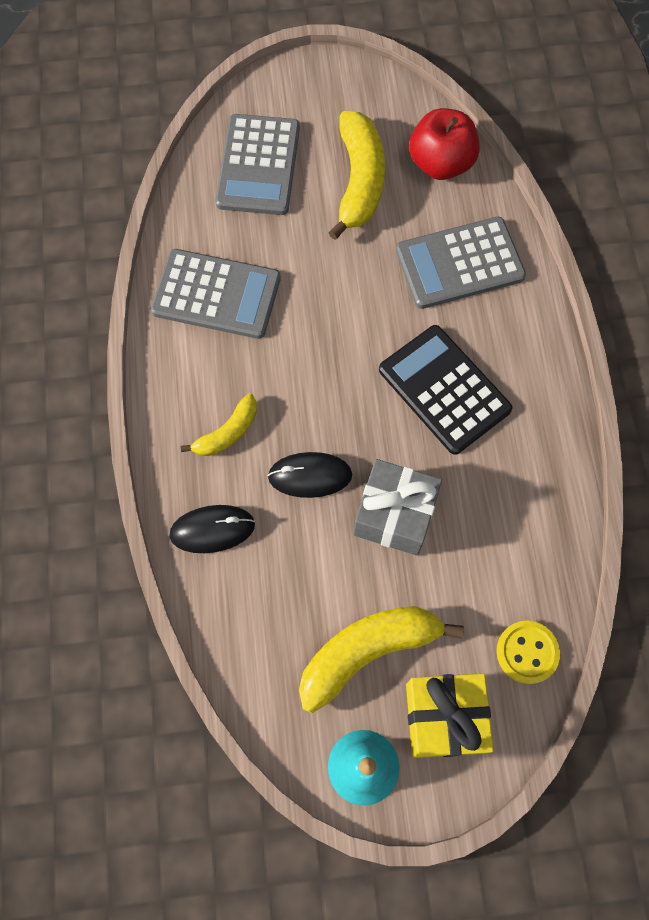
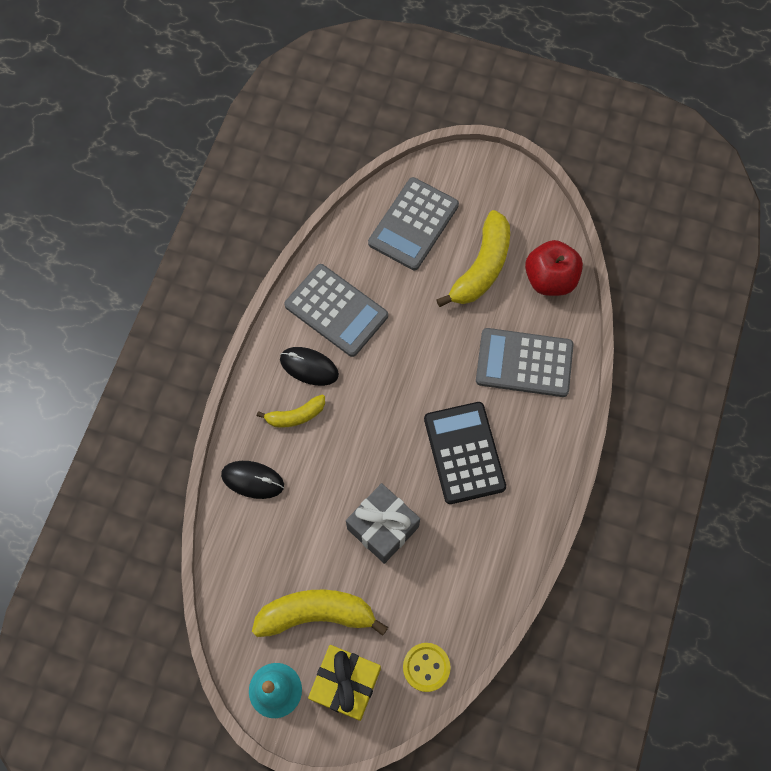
camera: 25 degrees right, 0 degrees up
black mouse [267,452,352,498] -> black mouse moved to [280,347,339,386]

